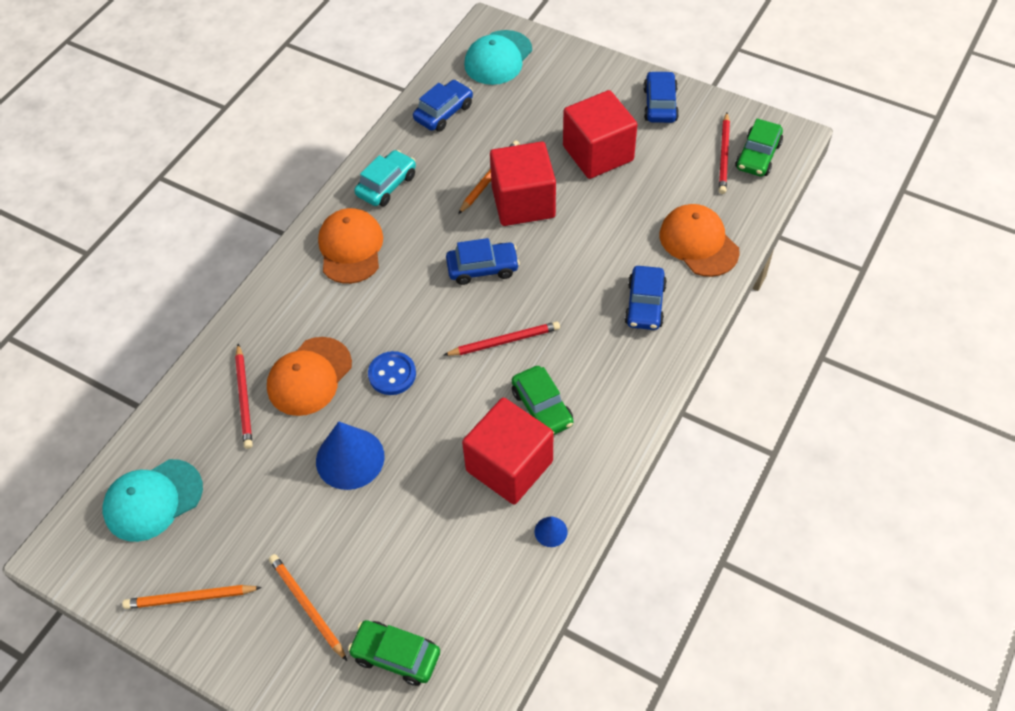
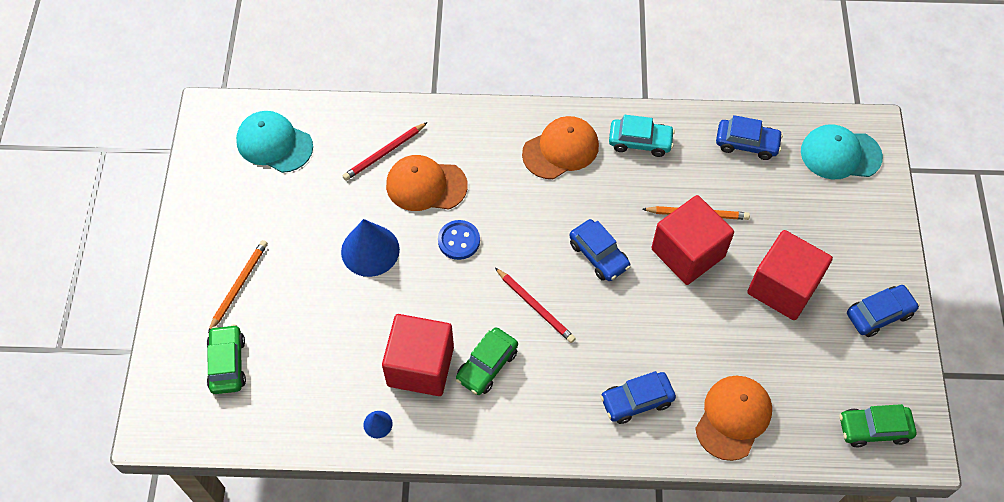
camera: 60 degrees right, 5 degrees up
orange pencil [122,585,262,609] -> none
red pencil [719,112,730,194] -> none

